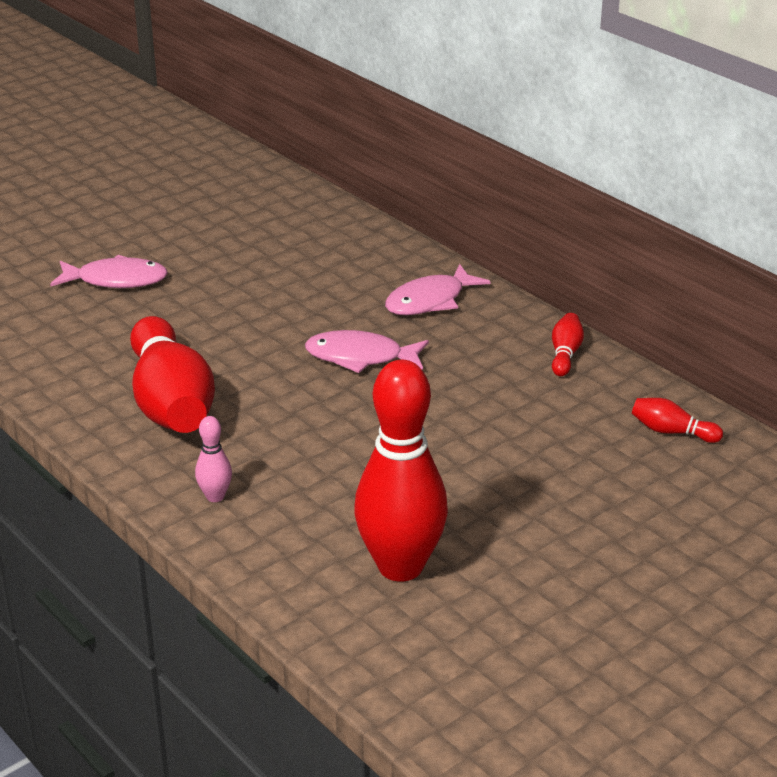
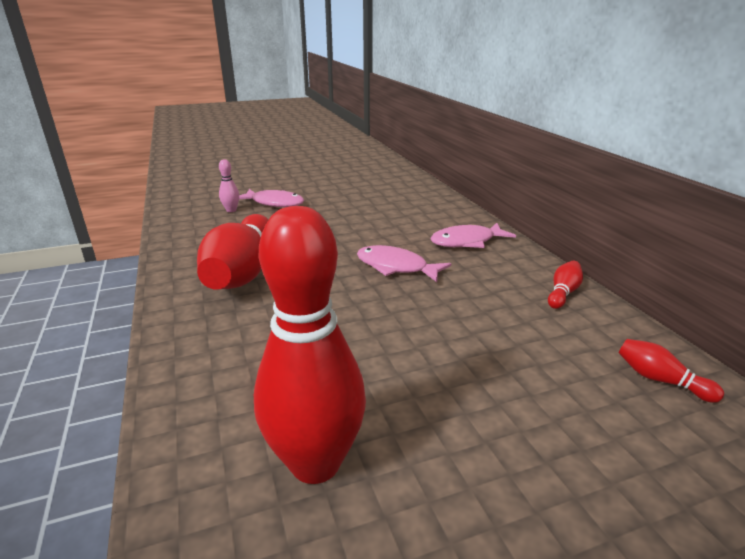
camera: 20 degrees right, 5 degrees down
pink bowling pin [195,416,232,502] -> pink bowling pin moved to [219,159,239,212]

